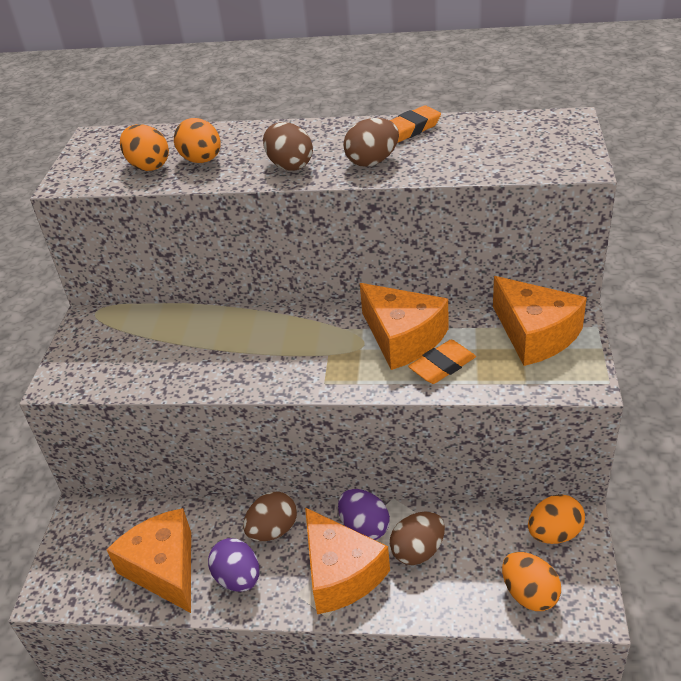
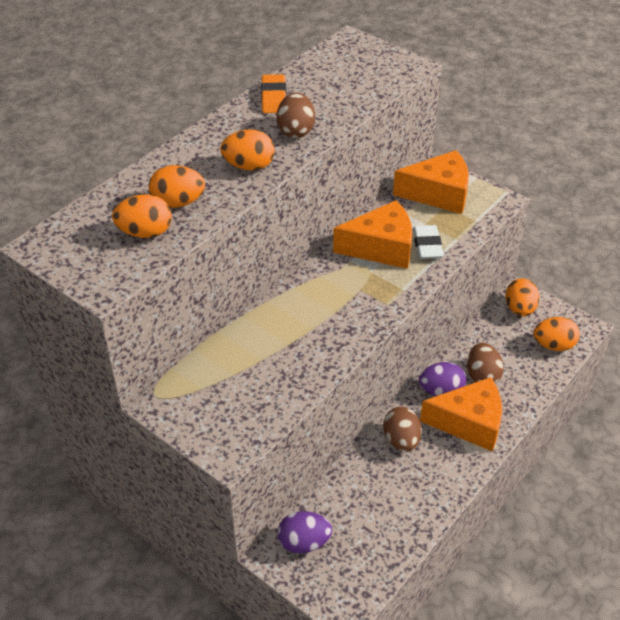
camera: 60 degrees left, 5 degrees up
orange cheese [107,508,191,613] -> none
purple egg [208,538,260,592] -> purple egg moved to [277,511,332,554]
brown egg [263,122,313,171] -> orange egg [220,129,275,171]
orange eraser [408,340,476,384] -> white eraser [413,225,444,259]

